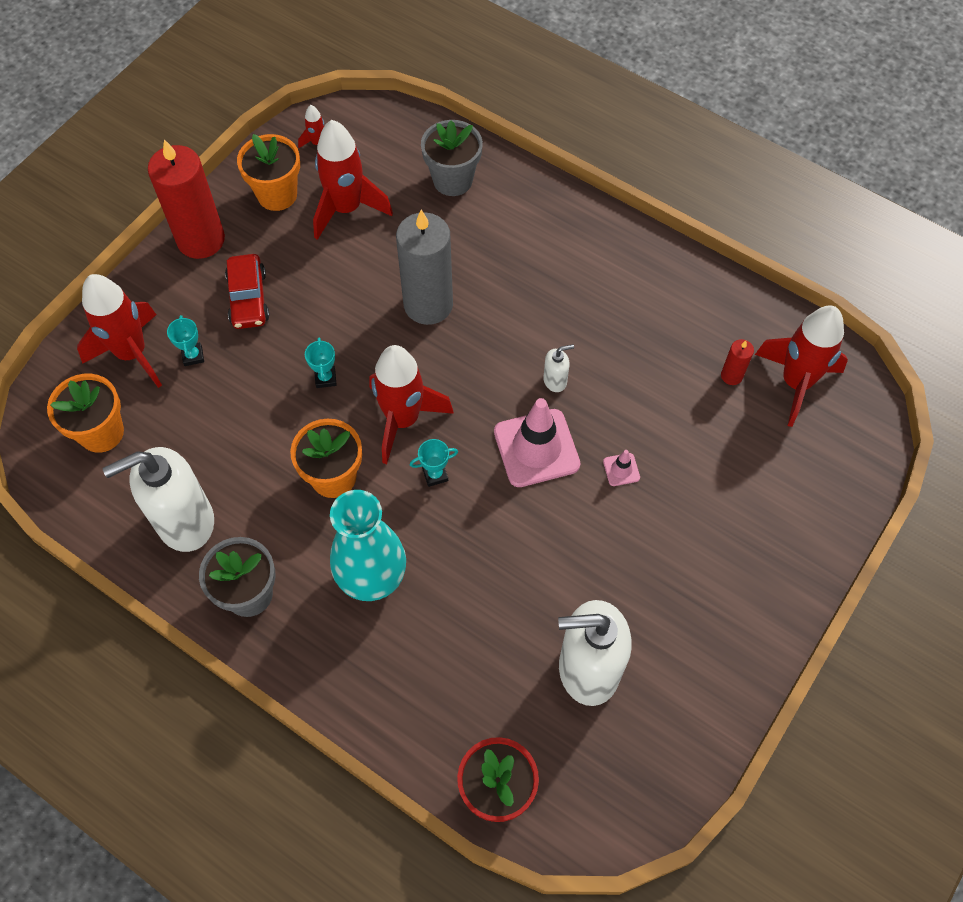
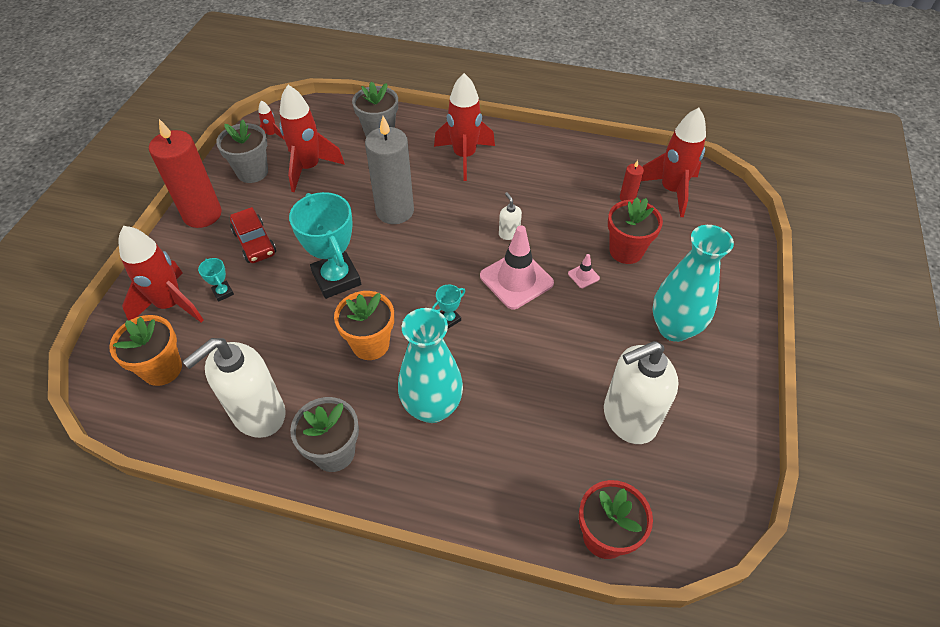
camera: 20 degrees left, 10 degrees down
orange flower pot [237,134,300,211] -> grey flower pot [216,120,268,183]
turquoise trophy [305,337,337,388] -> turquoise trophy [289,192,361,299], size x2.35
red rocket [369,345,454,464] -> red rocket moved to [434,73,495,181]
white soap dispenser [543,344,574,392] -> white soap dispenser turned 75 degrees counterclockwise [499,192,522,240]
none -> red flower pot [608,197,663,264]
none -> turquoise vase [653,225,734,342]

